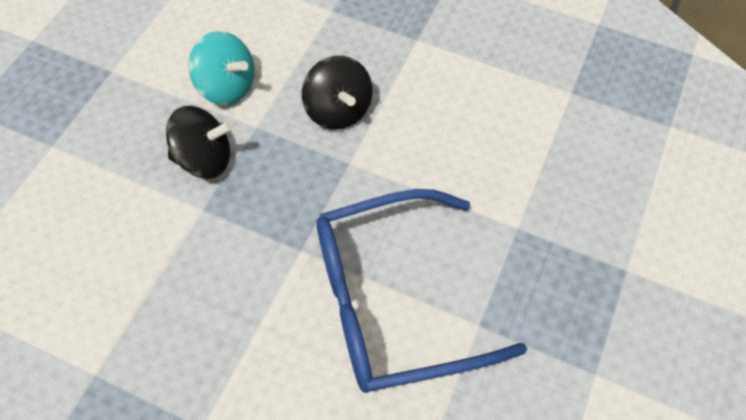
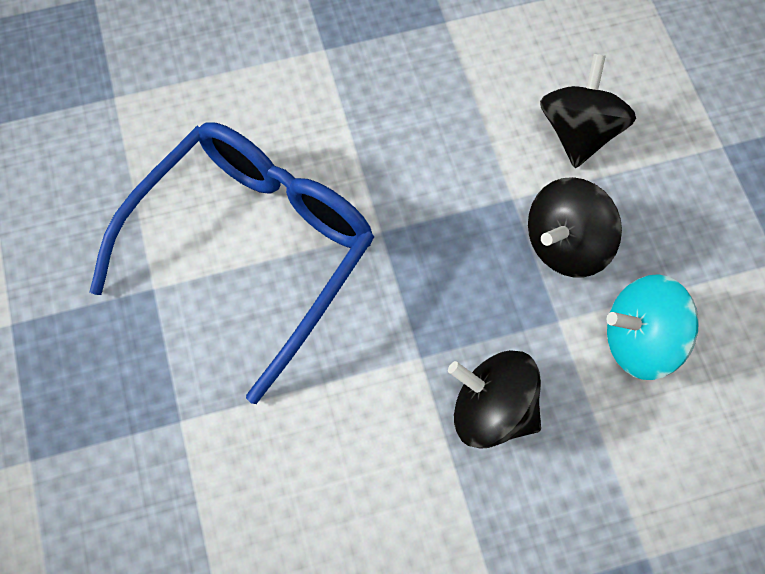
camera: 140 degrees right, 5 degrees up
none -> black spinning top [540,54,636,168]

